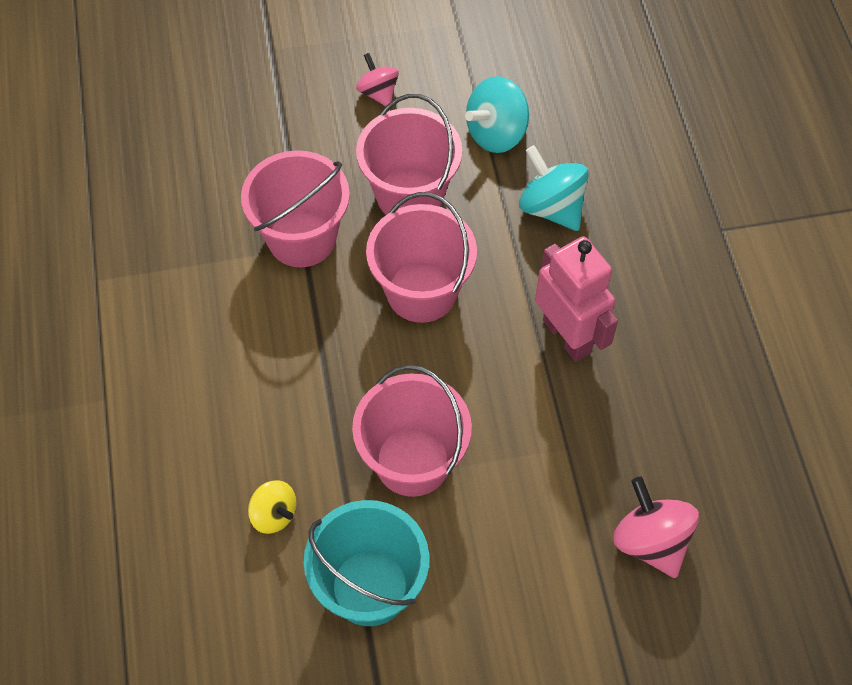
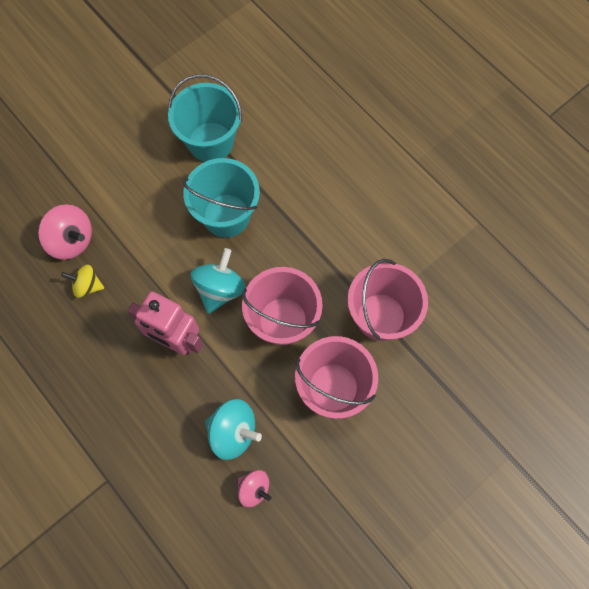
camera: 150 degrees right, 10 degrees up
yellow spinning top [248,480,296,534] -> yellow spinning top moved to [61,264,104,298]
pink bucket [352,365,472,497] -> turquoise bucket [183,158,260,238]
pink spinning top [356,53,399,107] -> pink spinning top moved to [238,470,272,507]
turquoise spinning top [465,76,529,153] -> turquoise spinning top moved to [191,248,246,314]

